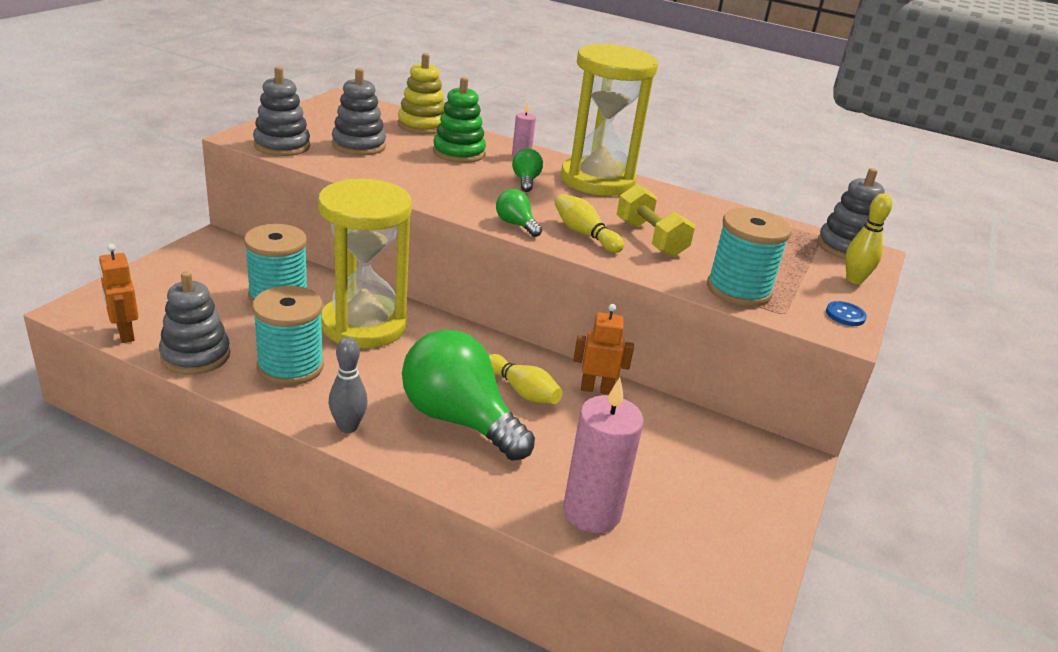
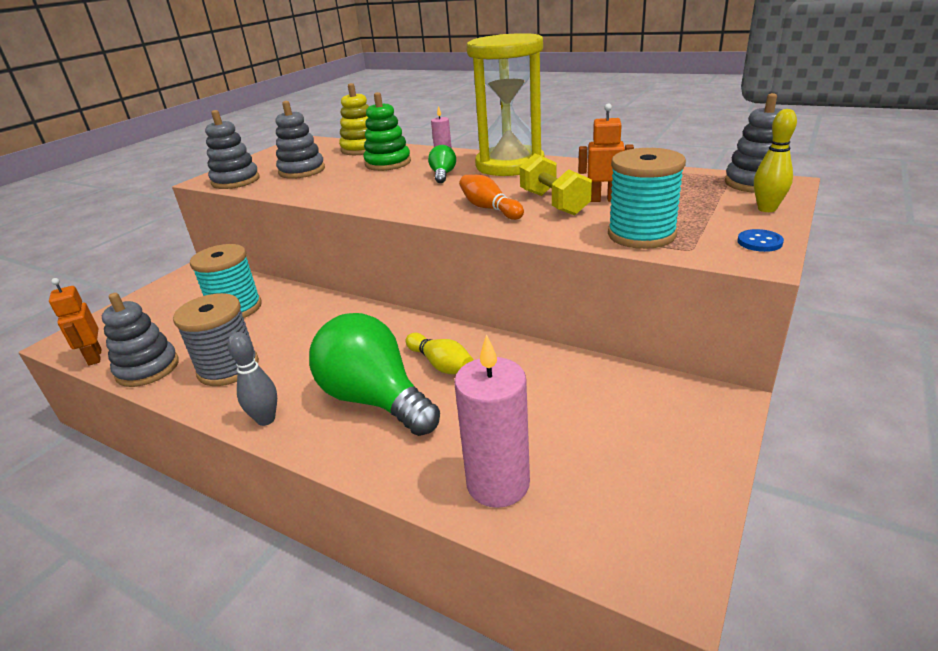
camera: 10 degrees right, 0 degrees up
turquoise spool [252,286,324,386] -> grey spool [173,293,259,386]
yellow hourglass [318,179,412,348] -> none
green light bulb [496,189,542,237] -> none
yellow bowling pin [555,194,624,253] -> orange bowling pin [459,175,524,220]
orange robot [574,304,634,395] -> orange robot moved to [579,103,634,202]

